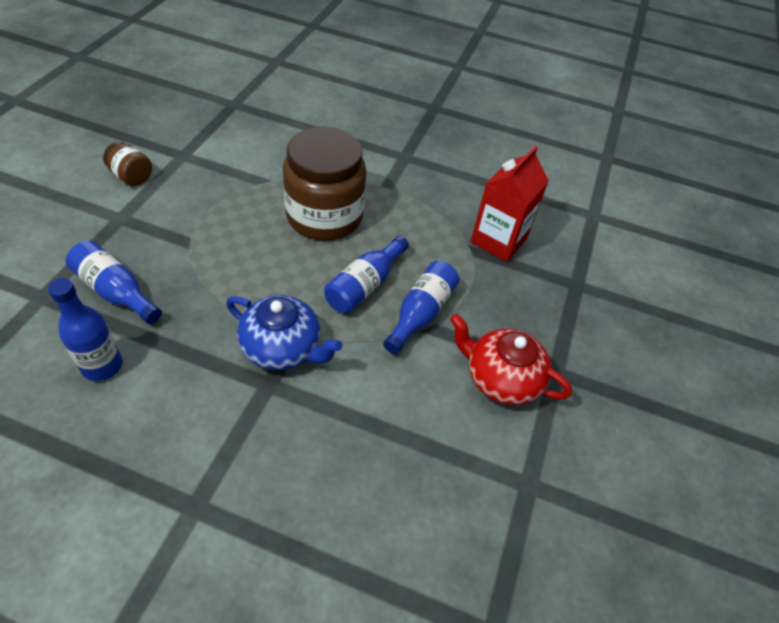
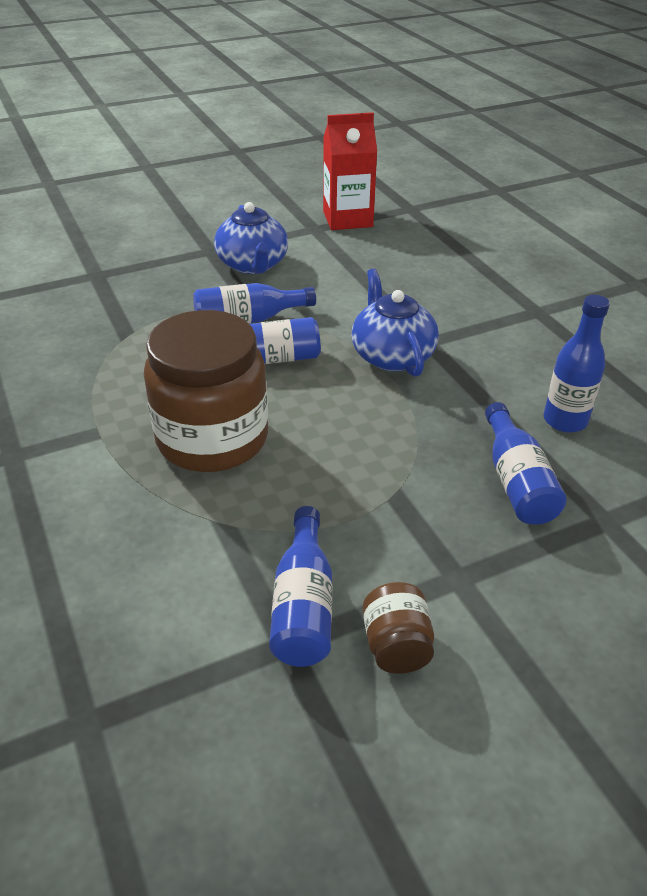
camera: 130 degrees left, 10 degrees down
red teapot [450,313,572,405] -> blue teapot [214,202,288,274]
red carton [470,146,549,262] -> red carton moved to [323,112,377,230]
none -> blue bottle [269,506,332,667]

